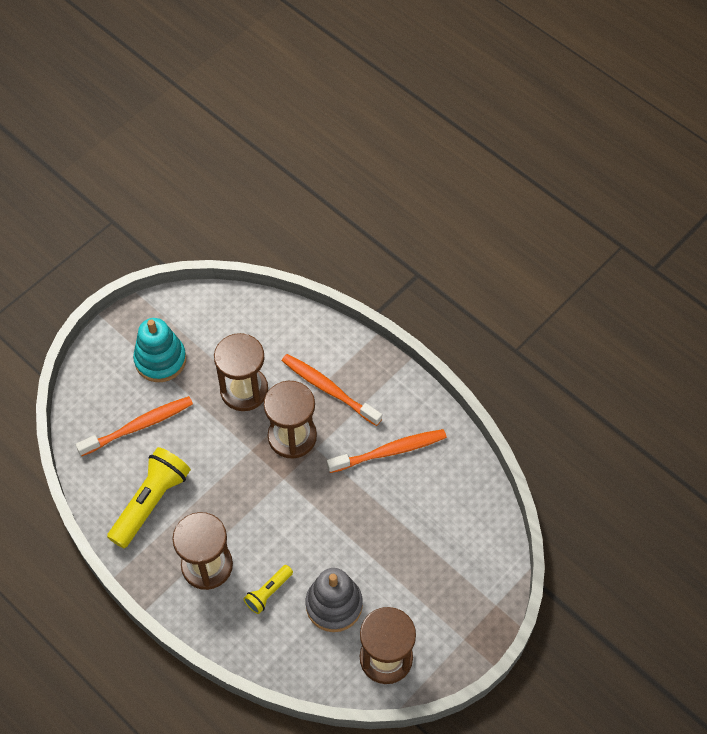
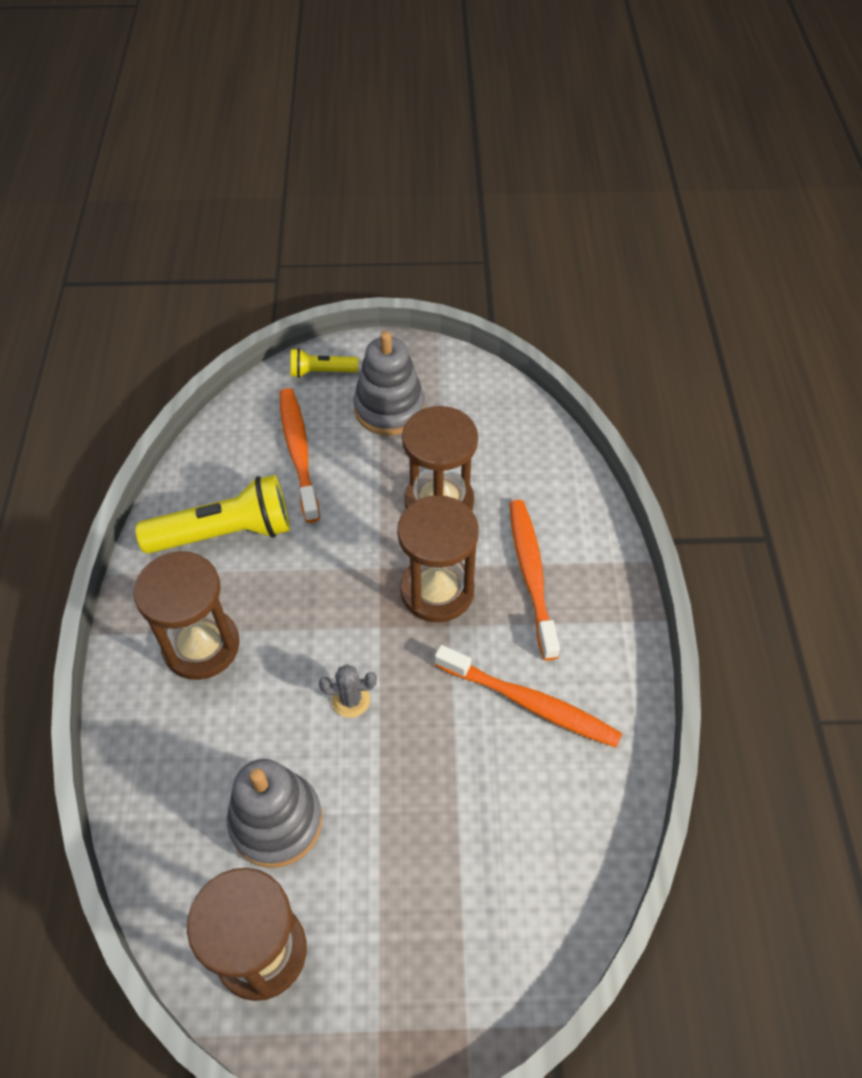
camera: 45 degrees right, 5 degrees down
orange toothbrush [76,396,193,456] -> orange toothbrush turned 120 degrees counterclockwise [280,388,320,523]
turquoise stacking toy [133,318,186,382] -> grey stacking toy [353,331,425,435]
yellow flashlight [243,565,293,614] -> yellow flashlight moved to [291,348,358,378]
none -> grey cactus [319,664,377,718]

